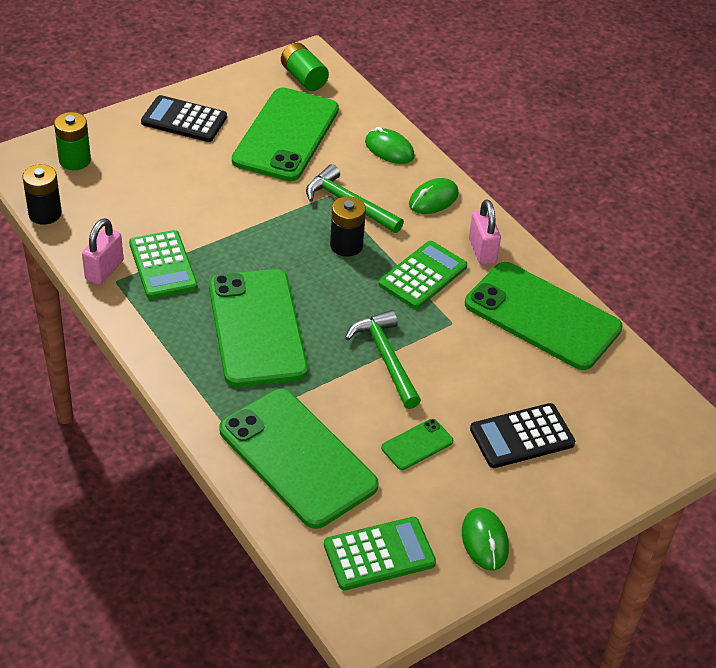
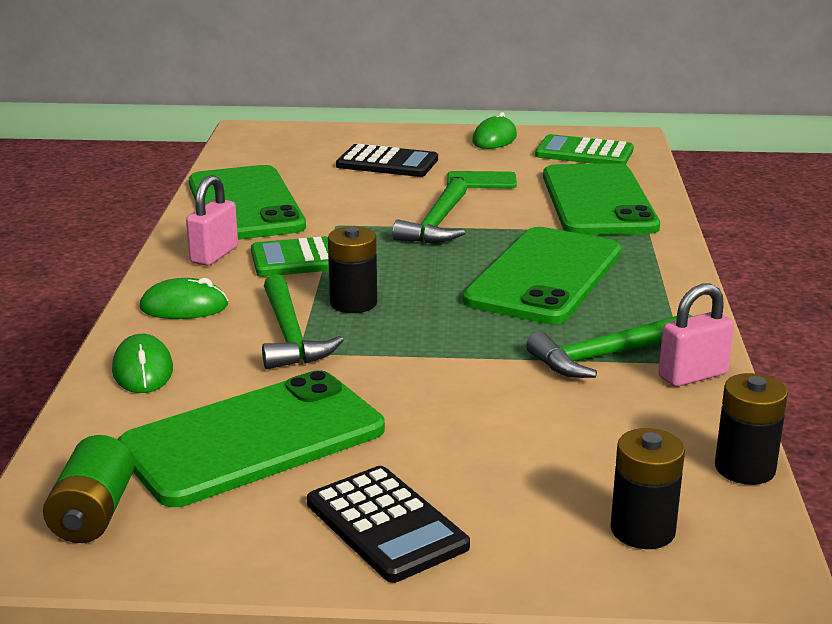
camera: 140 degrees left, 20 degrees down
green battery [54,112,91,170] -> black battery [611,428,685,549]
green calculator [129,230,197,299] -> green hammer [526,314,692,378]

